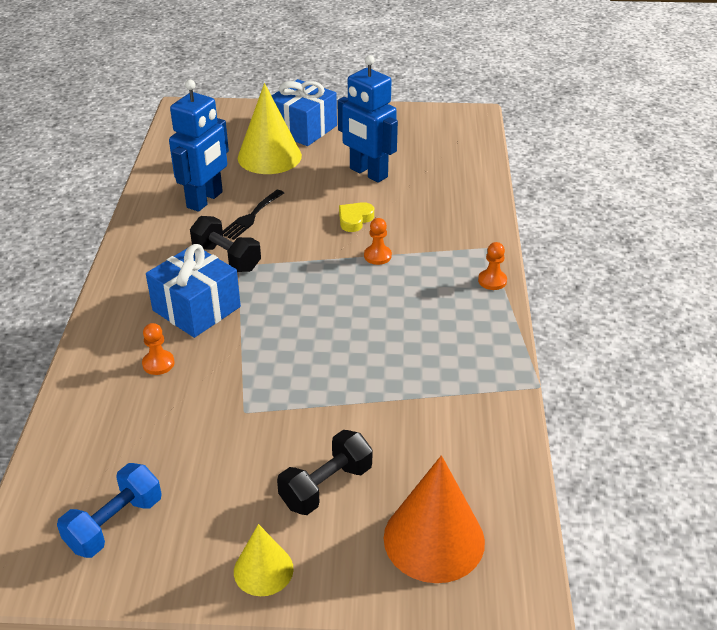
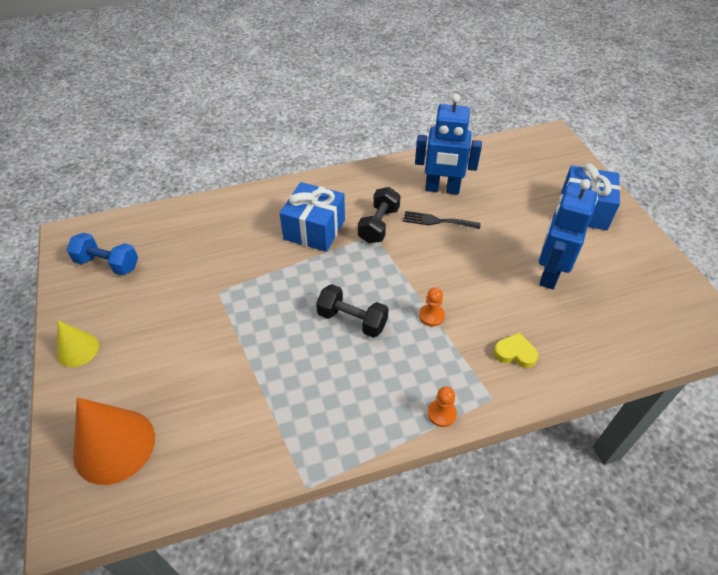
camera: 70 degrees right, 10 degrees up
orange pawn [142,323,174,375] -> none
yellow cone [238,83,302,174] -> none
black dumbbell [277,430,372,515] -> black dumbbell moved to [316,284,389,338]
yellow heart [339,202,374,232] -> yellow heart moved to [494,333,538,368]

